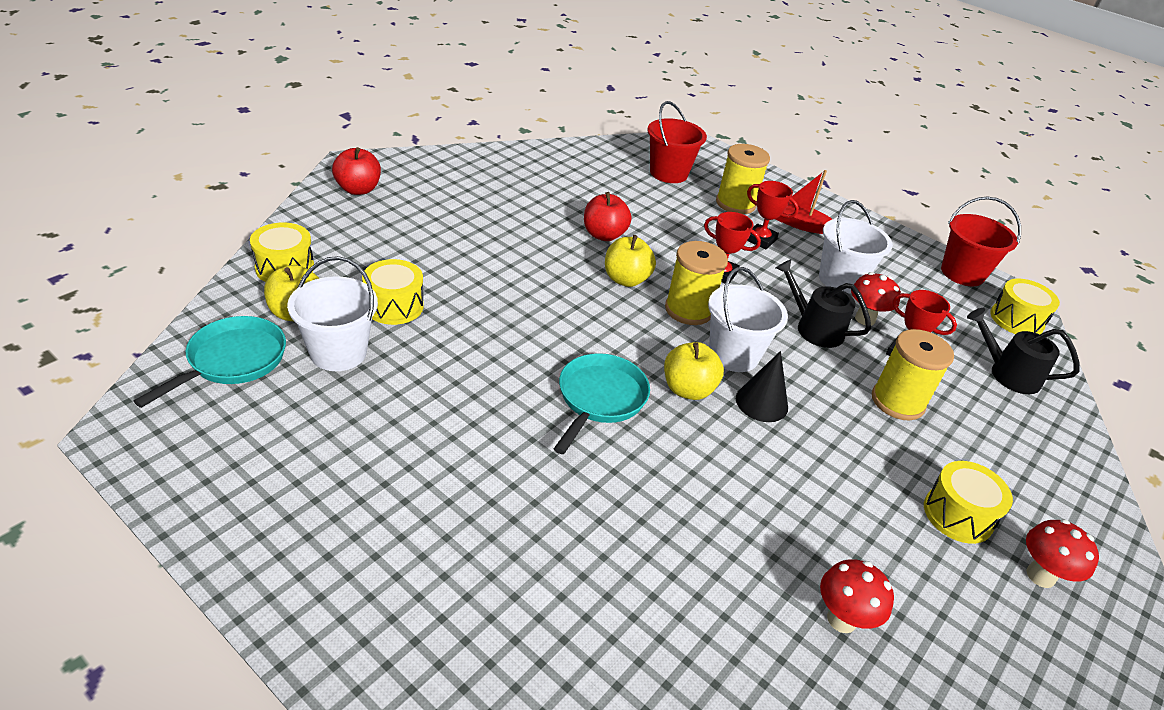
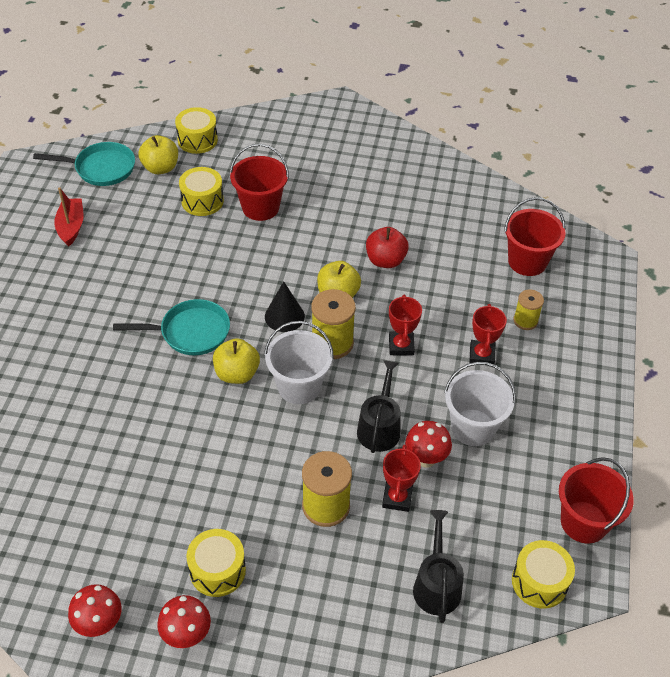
camera: 65 degrees right, 10 degrees up
white bucket [287,256,378,371] -> none
red apple [332,147,381,195] -> none
yellow spool [716,144,770,214] -> yellow spool [513,289,544,330], size x0.60
black cone [736,351,788,422] -> black cone moved to [265,281,305,332]
red boat [775,170,832,234] -> red boat moved to [54,187,84,247]
red mushroom [820,559,894,633] -> red mushroom moved to [68,584,122,637]
none -> red bucket [229,144,289,221]

